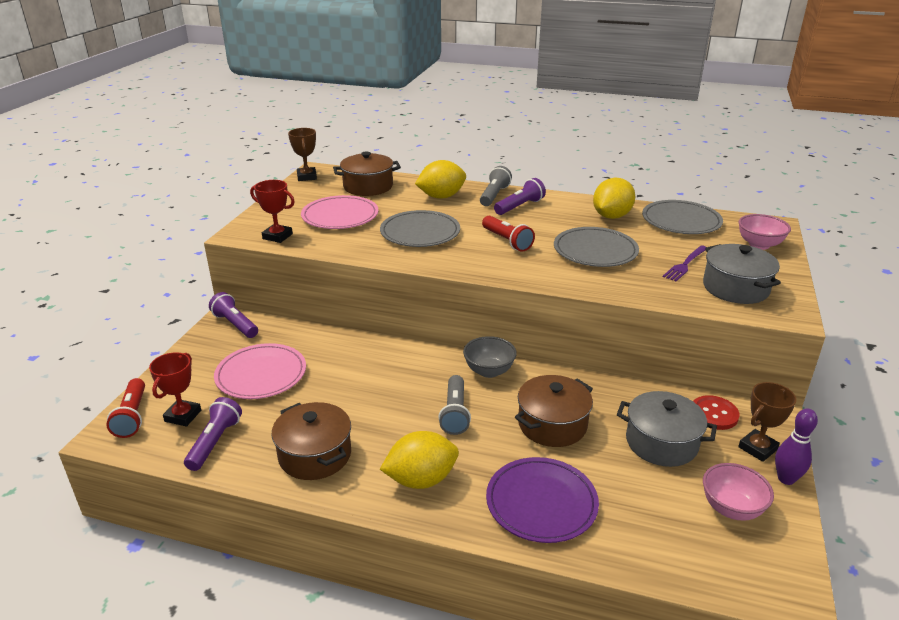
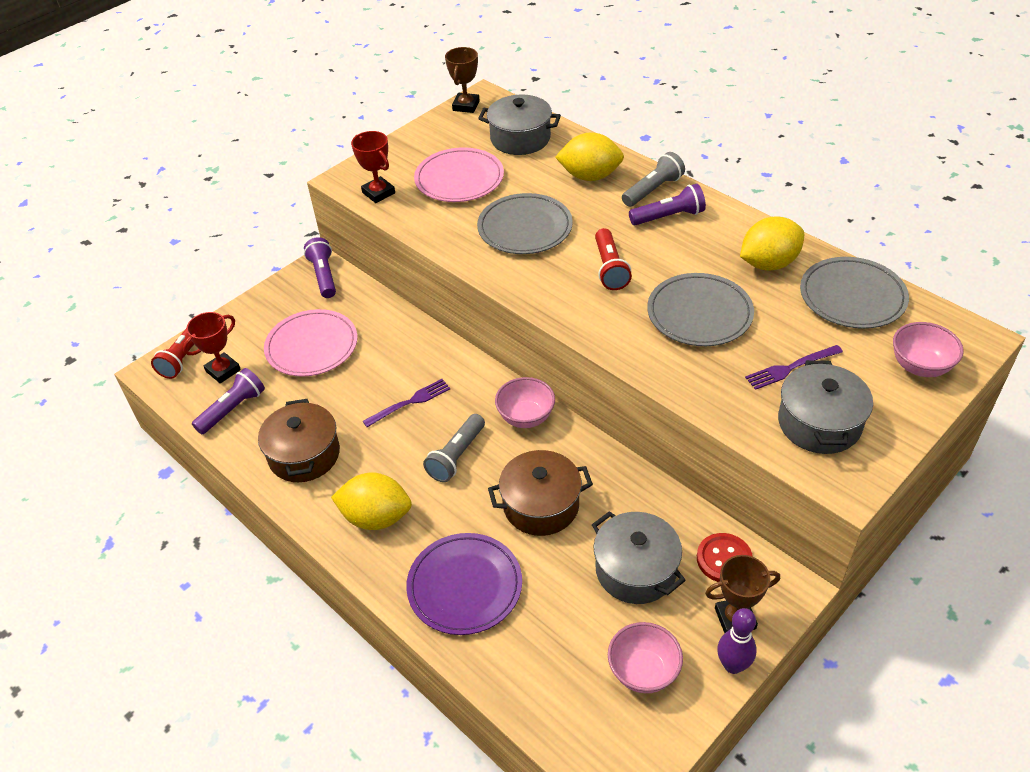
camera: 30 degrees right, 15 degrees up
brown pot [333,151,401,196] -> grey pot [478,95,561,155]
grey bowl [463,336,517,378] -> pink bowl [495,377,555,428]
none -> purple fork [363,379,450,427]

